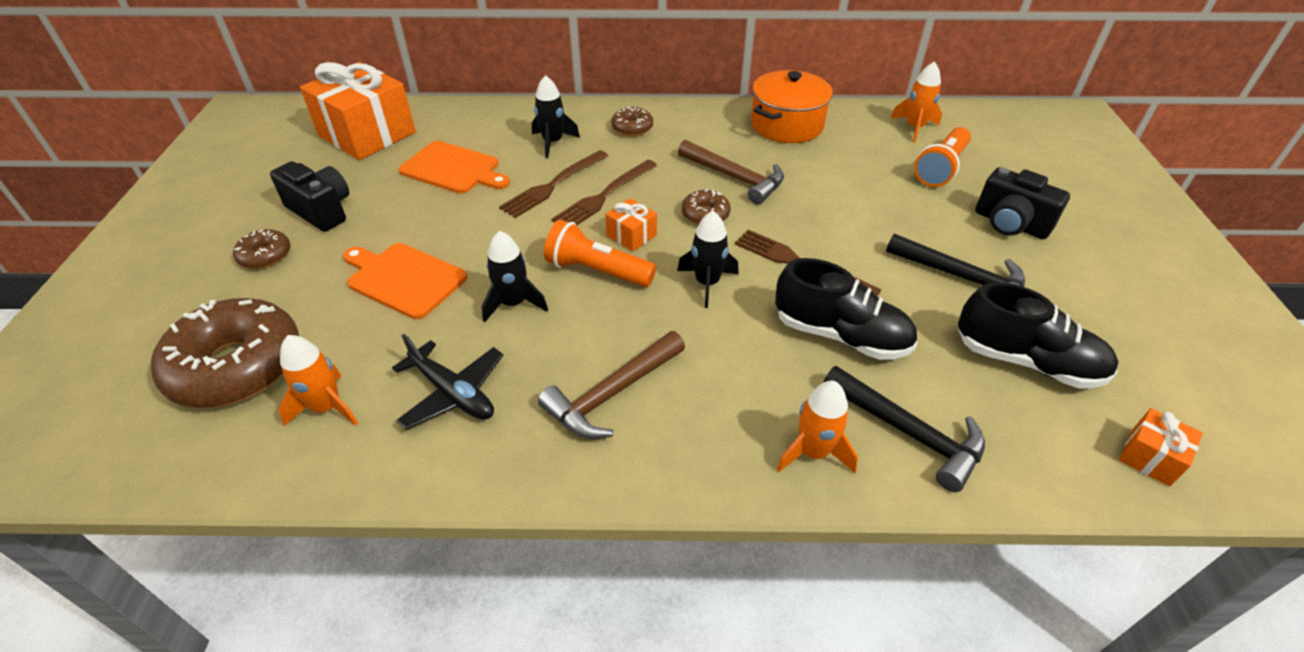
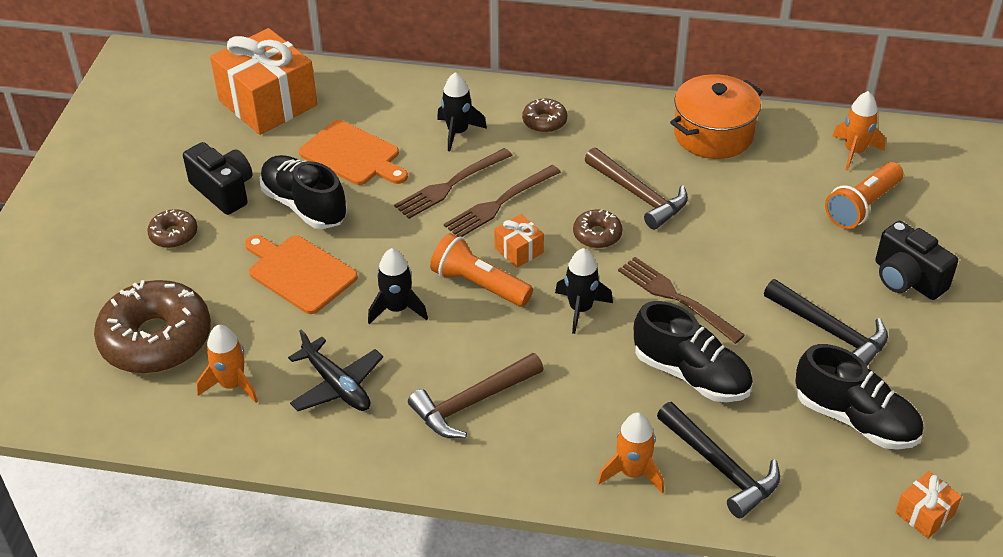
camera: 10 degrees right, 0 degrees up
none -> black shoe [260,155,347,229]

